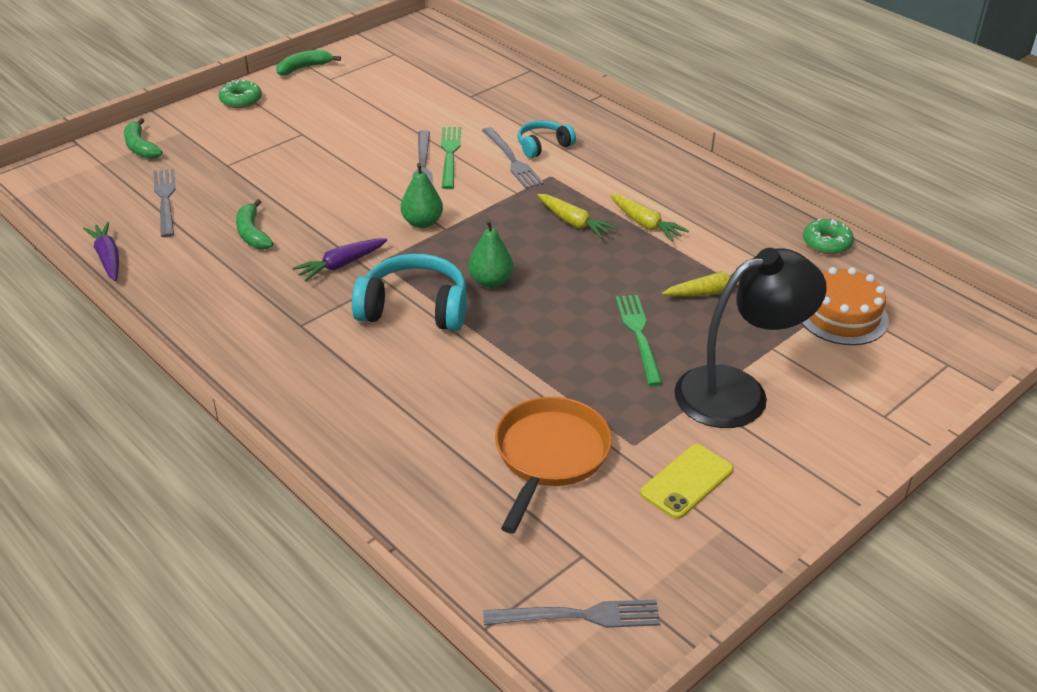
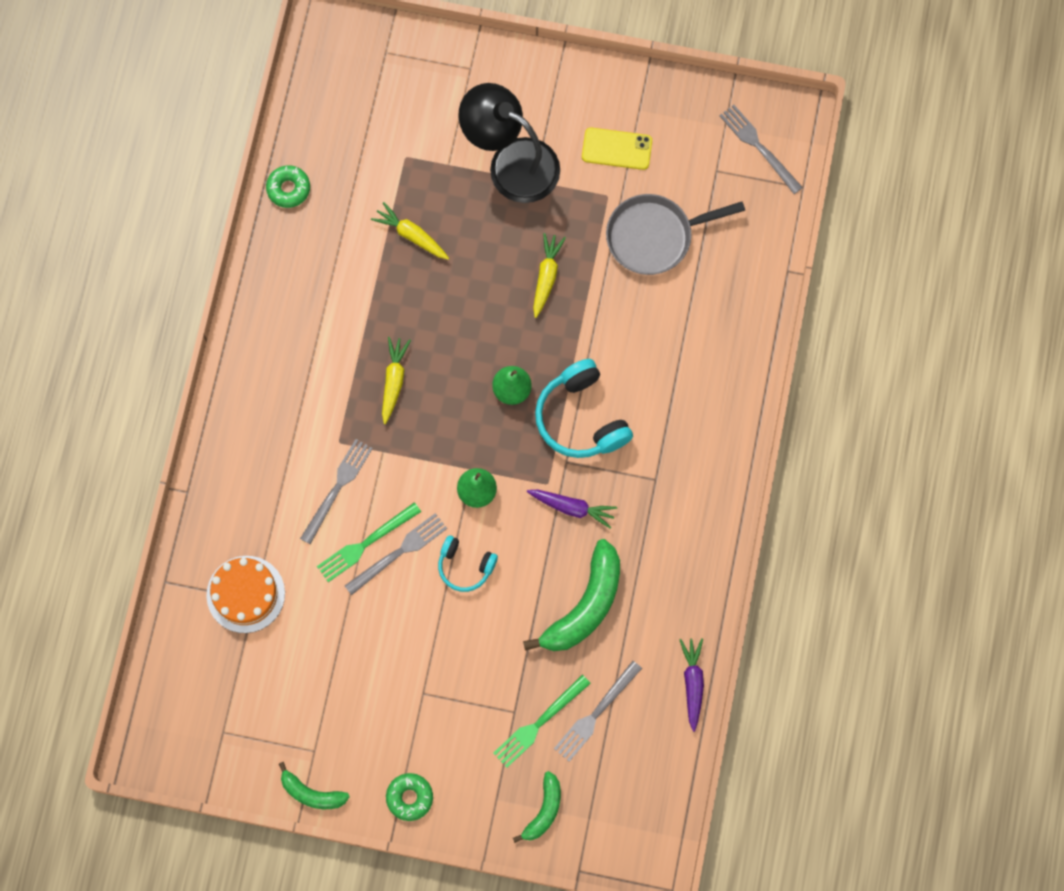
camera: 125 degrees left, 35 degrees up
purple carrot [83,222,119,281] -> purple carrot turned 150 degrees clockwise [679,638,704,732]
green banana [236,199,273,249] -> green banana [523,539,620,651], size x1.79
orange pan [495,397,612,534] -> grey pan [606,194,745,275]
turquoise headphones [518,120,576,158] -> turquoise headphones moved to [438,535,498,592]
yellow carrot [610,194,689,242] -> yellow carrot moved to [533,233,566,318]
green fork [616,295,663,386] -> green fork moved to [493,675,591,768]
orange cake [801,267,889,345] -> orange cake moved to [206,556,285,633]

